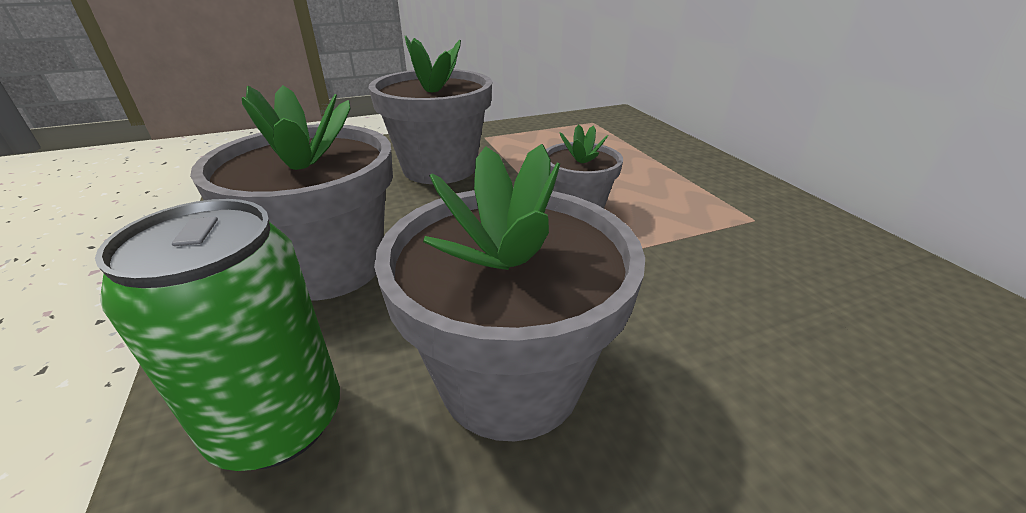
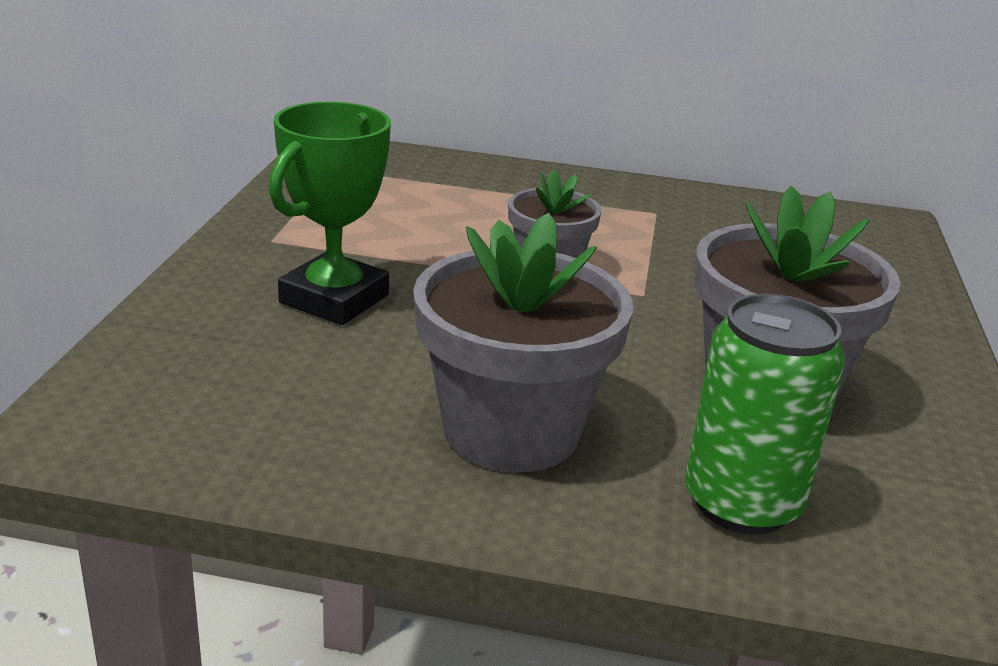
camera: 60 degrees left, 5 degrees down
grey flower pot [369,36,492,184] -> green trophy [269,102,391,325]

